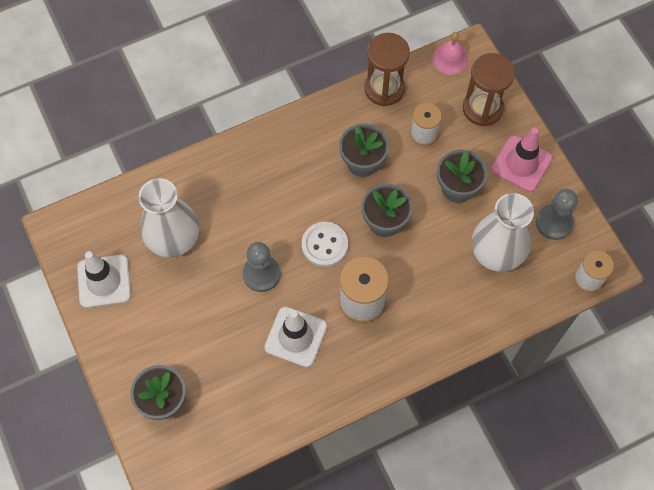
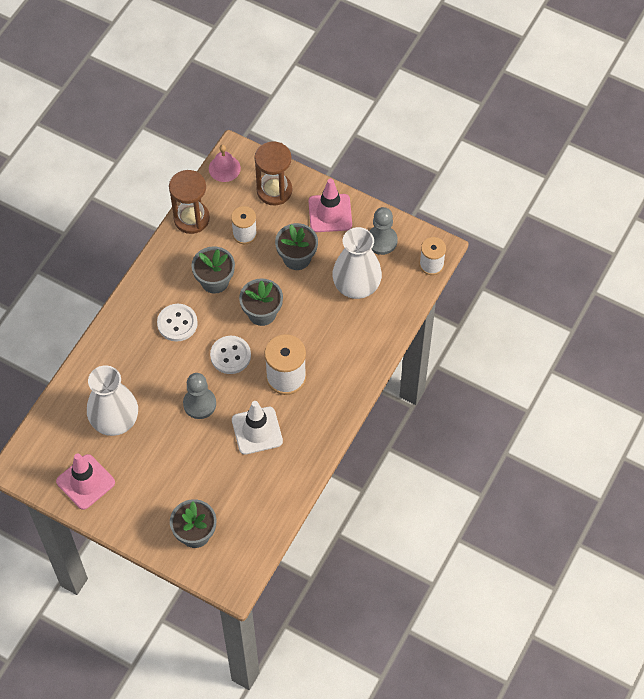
camera: 35 degrees left, 5 degrees down
white traffic cone [77,251,131,308] -> pink traffic cone [56,453,115,510]
none -> white button [157,304,198,342]

